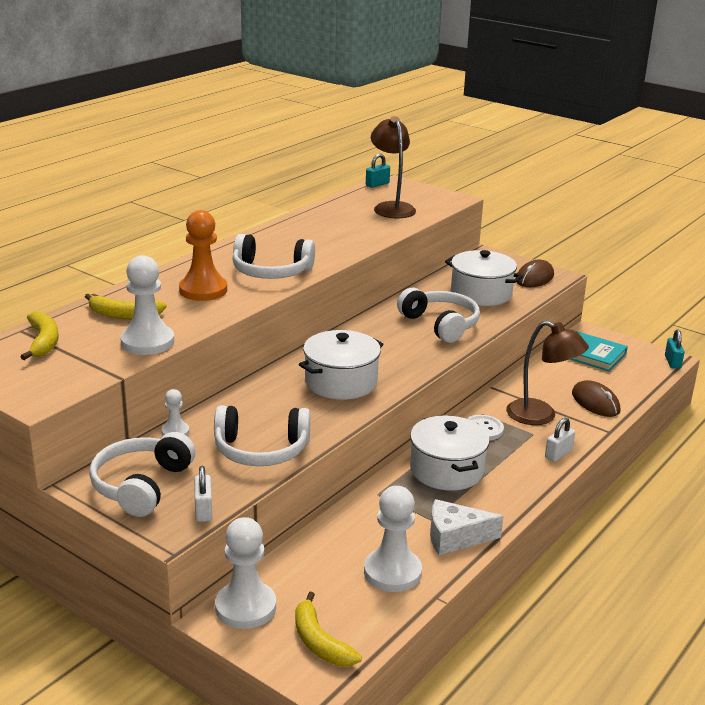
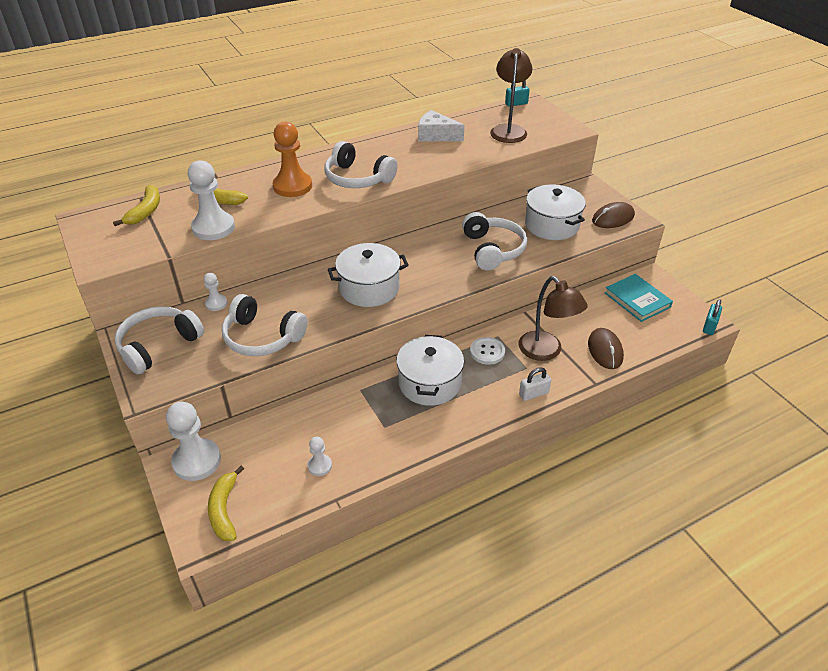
camera: 25 degrees right, 15 degrees up
white padlock [194,466,213,522] -> none
white pawn [364,486,422,592] -> white pawn [307,437,332,476], size x0.51
white cheese [430,499,504,555] -> white cheese moved to [418,110,465,141]

